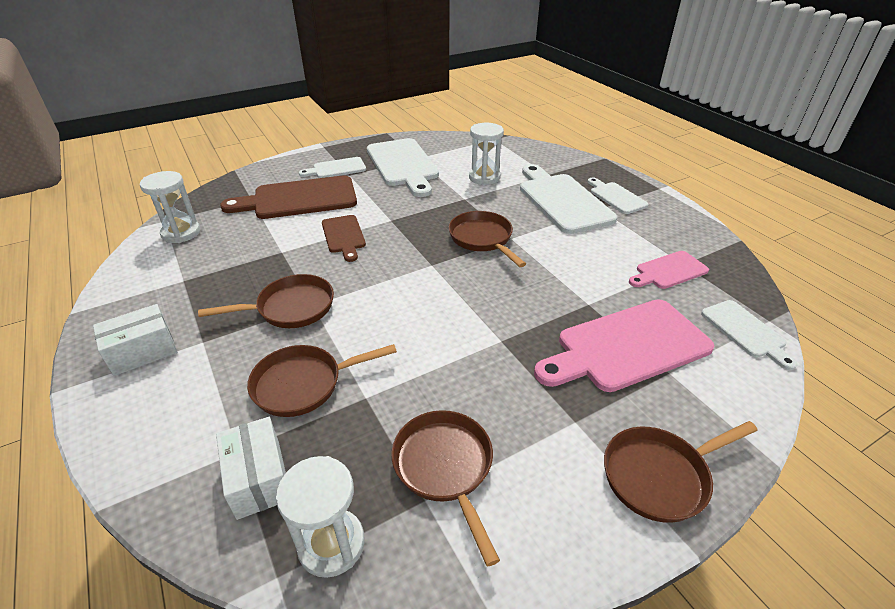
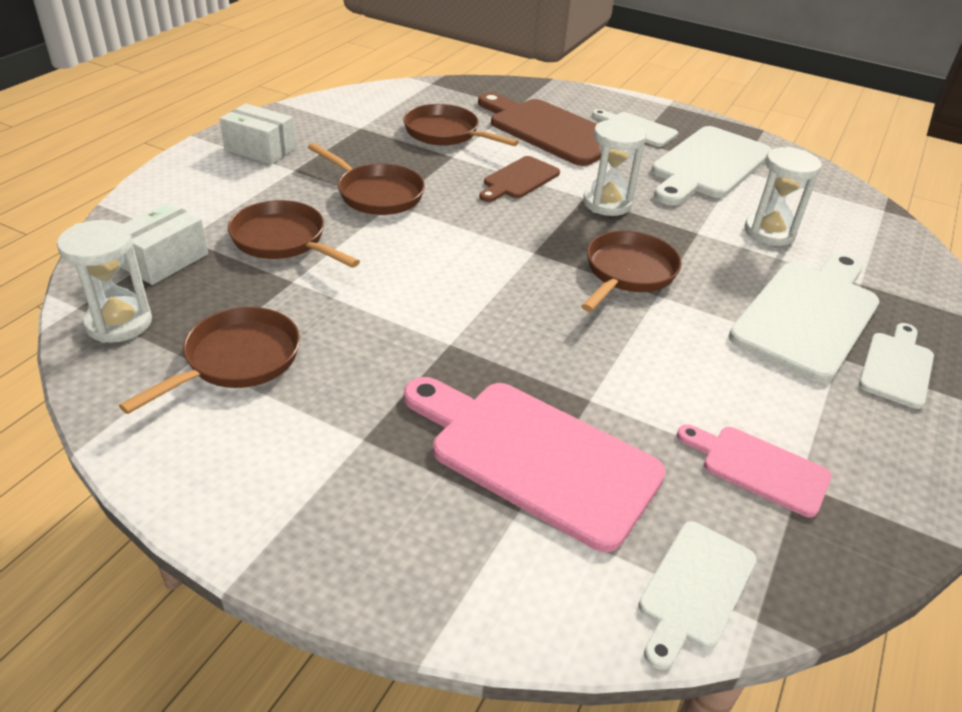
camera: 55 degrees right, 0 degrees up
white hourglass [140,171,200,243] -> white hourglass moved to [583,119,646,216]
brown pan [604,421,758,523] -> brown pan moved to [403,104,519,146]

